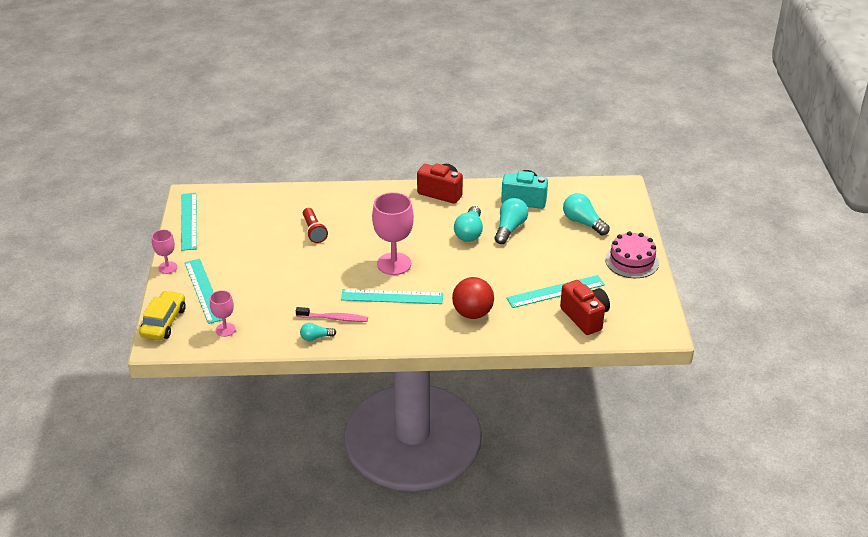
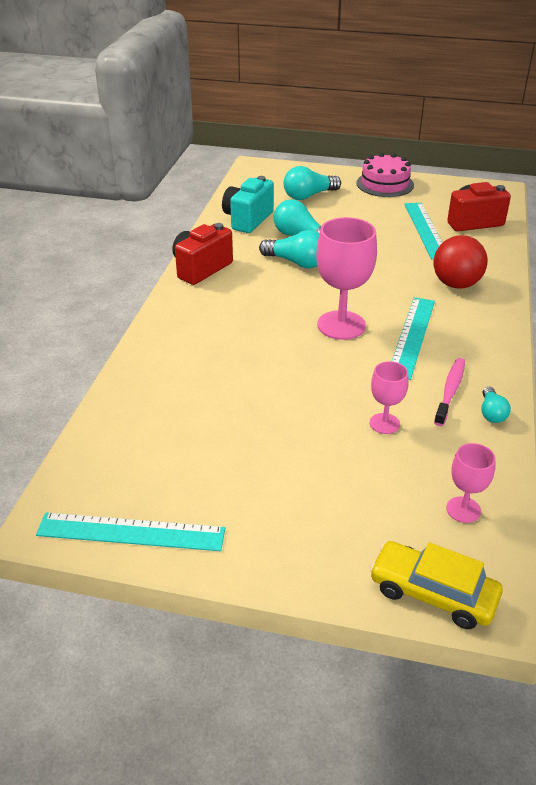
camera: 75 degrees left, 0 degrees up
pink goblet [152,230,177,274] -> pink goblet moved to [370,361,409,434]
turquoise ruler [185,259,222,324] -> none
red flashlight [303,208,328,243] -> none

